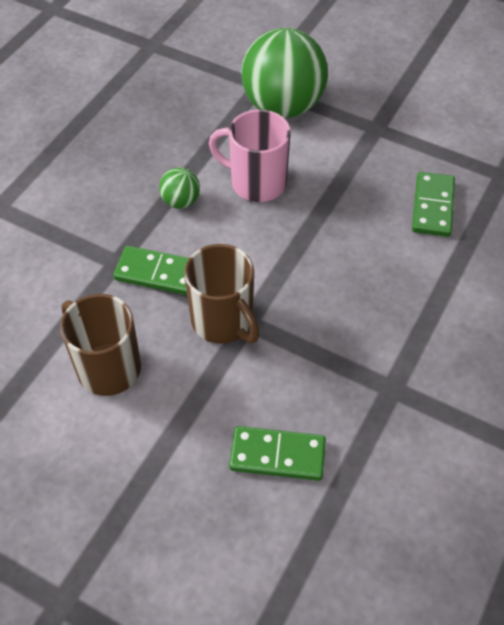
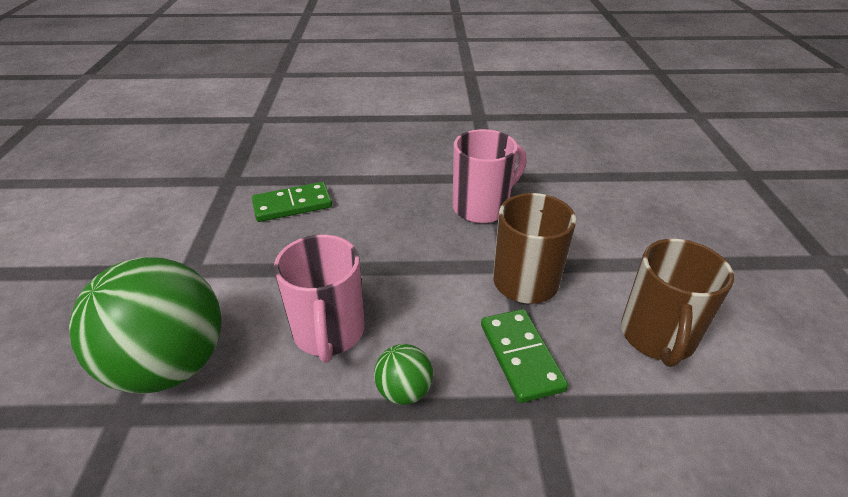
camera: 120 degrees left, 15 degrees down
green domino [229,426,326,481] -> none
none -> pink mug [453,129,526,223]

